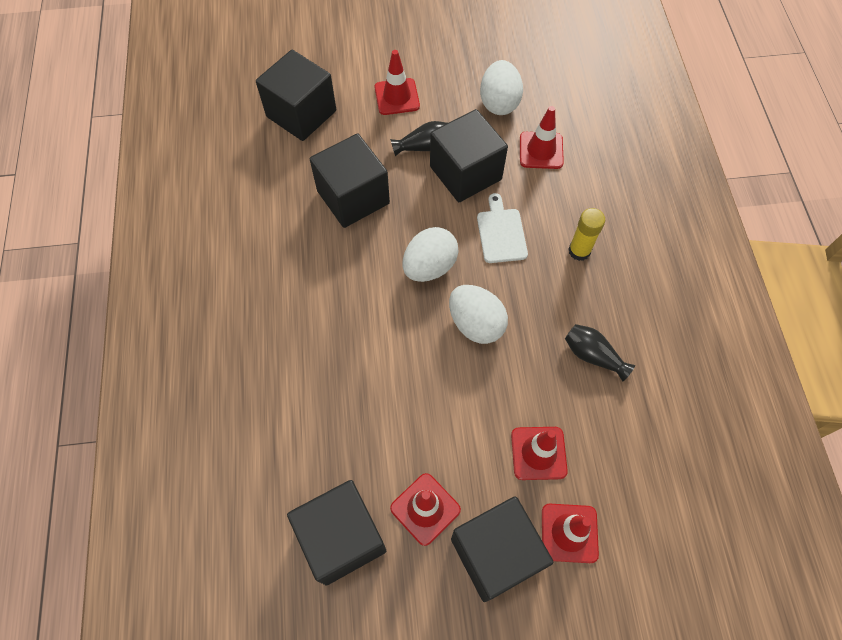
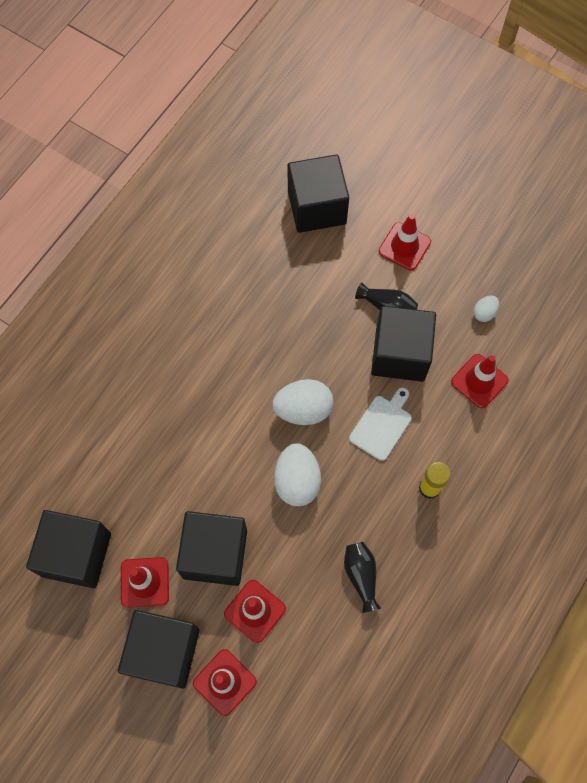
camera: 40 degrees right, 5 degrees up
black cube [310,133,390,228] -> black cube moved to [176,511,247,586]
white egg [480,60,523,115] -> white egg [473,296,499,322], size x0.51

